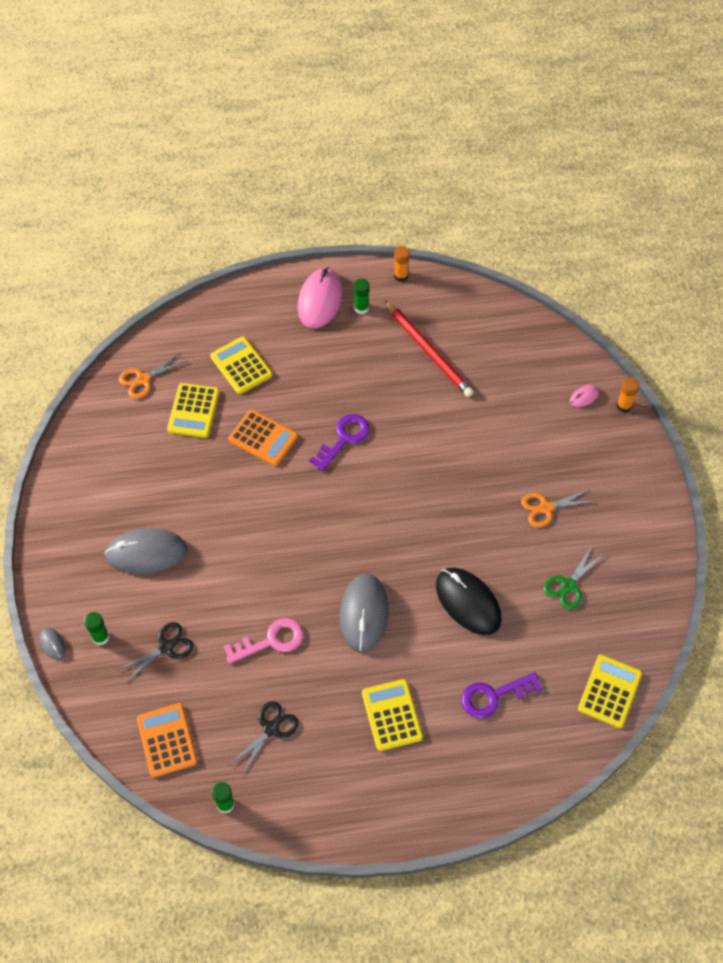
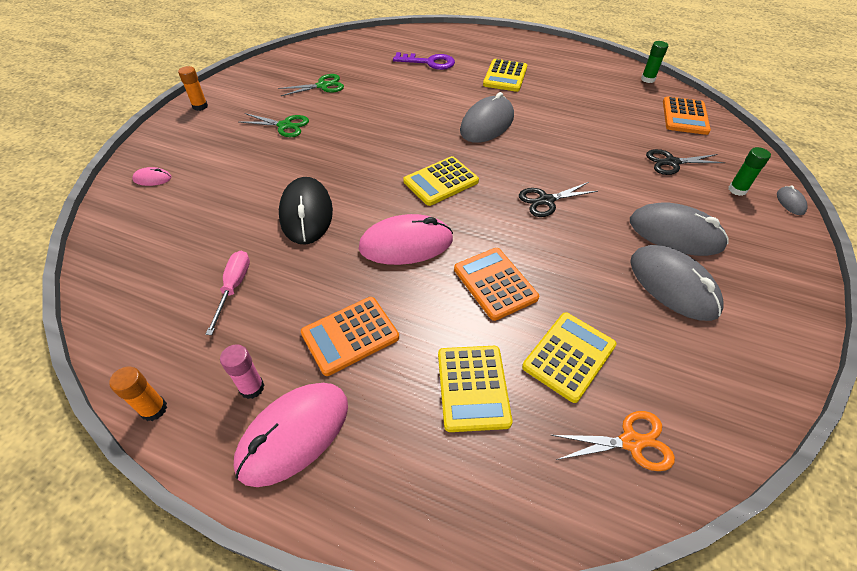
camera: 150 degrees left, 10 degrees down
pink key [224,618,304,664] -> none
black scissors [230,701,298,775] -> black scissors moved to [519,182,598,217]
purple key [309,414,370,471] -> pink mouse [359,214,453,265]
green glue stick [354,279,369,314] -> pink glue stick [220,344,264,399]
red pencil [385,301,474,397] -> pink screwdriver [206,251,250,335]
black mouse [436,568,502,635] -> black mouse moved to [279,177,333,244]
orange scissors [521,489,596,527] -> green scissors [240,113,309,137]
yellow calculator [578,655,642,728] -> yellow calculator moved to [403,156,479,206]
orange glue stick [616,377,639,413] -> orange glue stick moved to [178,66,208,111]
none -> orange calculator [301,297,399,376]
none -> grey mouse [630,245,724,321]

